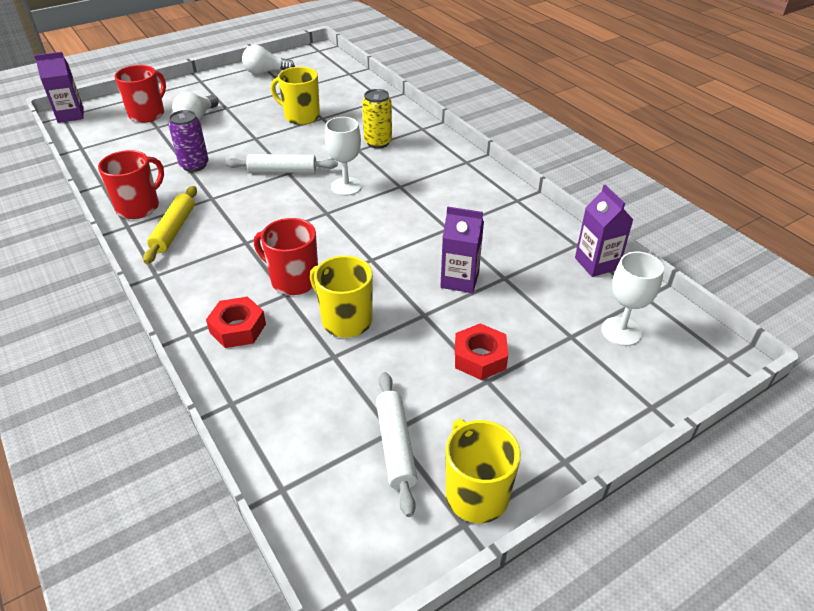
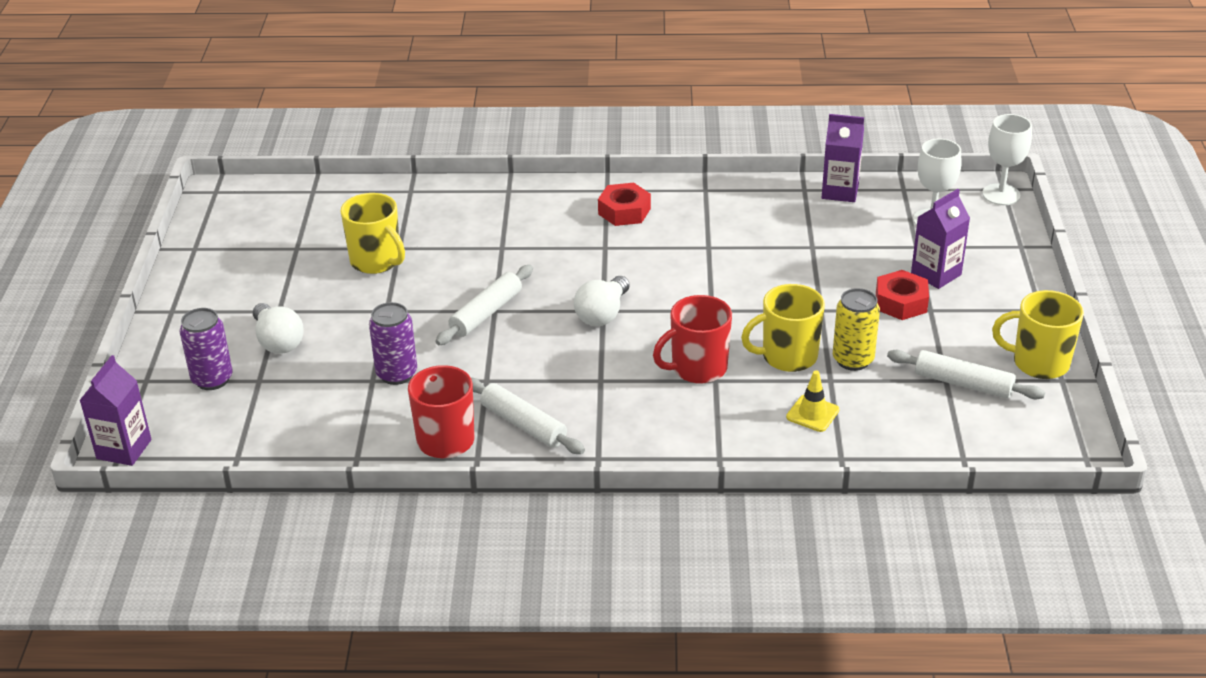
camera: 55 degrees left, 5 degrees down
red mug [115,65,166,123] -> purple can [180,308,233,390]
yellow rolling pin [143,186,197,264] -> white rolling pin [471,378,585,454]
red nut [206,297,266,348] -> red nut moved to [598,183,651,226]
white light bulb [242,45,295,74] -> white light bulb moved to [574,276,630,326]
yellow mug [271,67,320,125] -> yellow mug turned 105 degrees counterclockwise [340,193,405,274]
white goblet [325,117,362,196] -> white goblet moved to [982,114,1032,205]
yellow can [362,89,392,149] -> yellow can moved to [833,288,880,371]
purple carton [440,207,484,293] -> purple carton moved to [911,189,970,289]
none -> yellow traffic cone [786,370,839,432]

